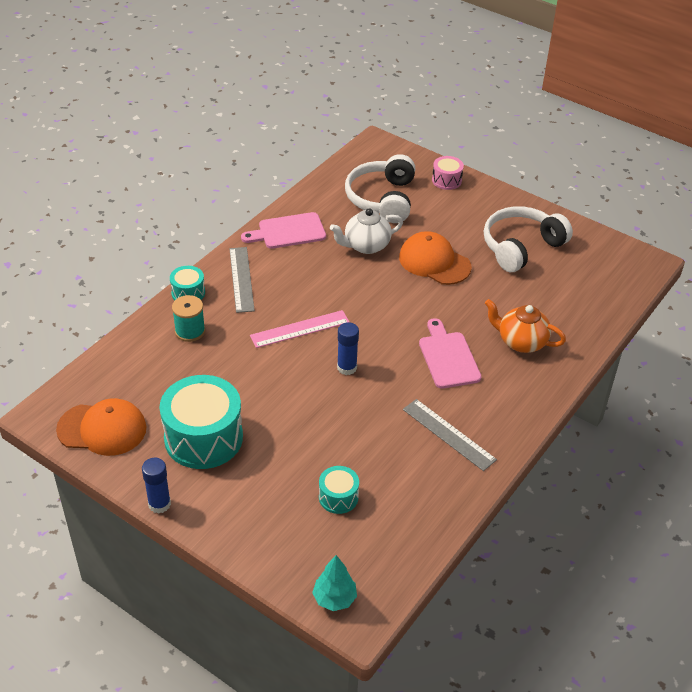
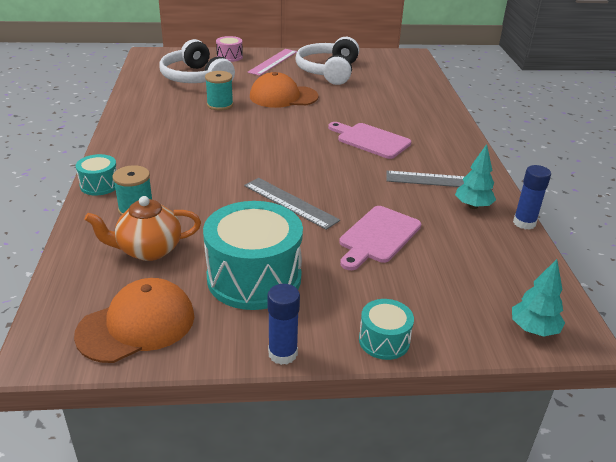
camera: 40 degrees left, 10 degrees down
grey ruler [230,247,255,313] -> grey ruler moved to [244,178,340,230]
pink cutting board [241,212,326,249] -> pink cutting board moved to [339,206,421,270]
pink ruler [250,310,350,348] -> pink ruler moved to [247,49,297,76]
turquoise drum [319,466,359,514] -> turquoise drum moved to [359,299,414,360]
white teapot [330,208,403,254] -> turquoise spool [205,71,233,110]
blue glue stick [337,322,359,375] -> blue glue stick moved to [513,165,551,230]
orange teapot [485,299,566,353] -> orange teapot moved to [85,196,201,261]
none -> turquoise tree [455,144,496,209]

